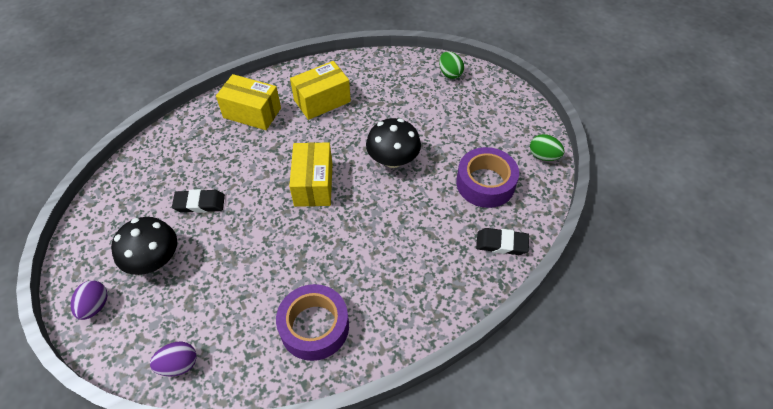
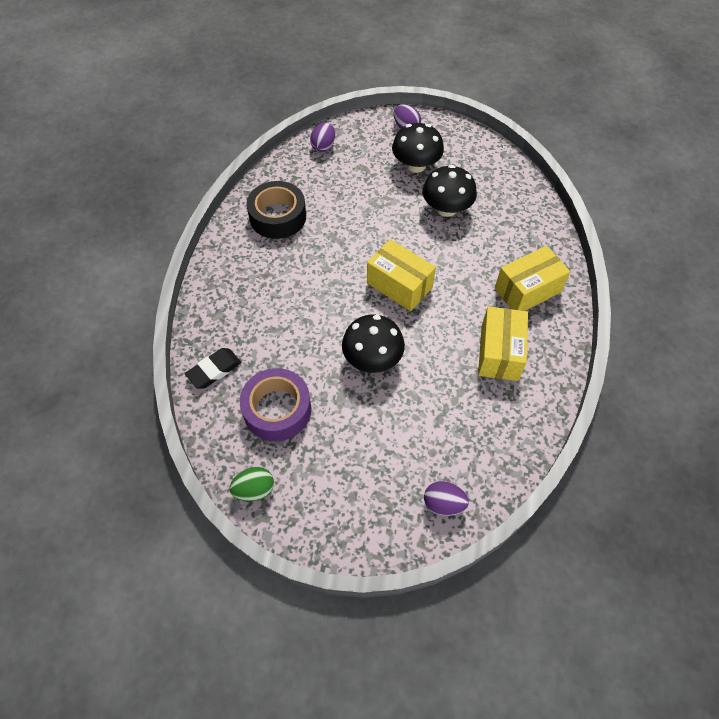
camera: 130 degrees right, 5 degrees up
black eraser [172,189,225,213] -> black mushroom [422,165,477,217]
purple tape [276,284,349,361] -> black tape [246,181,306,239]
green egg [439,52,464,79] -> purple egg [424,481,469,516]

